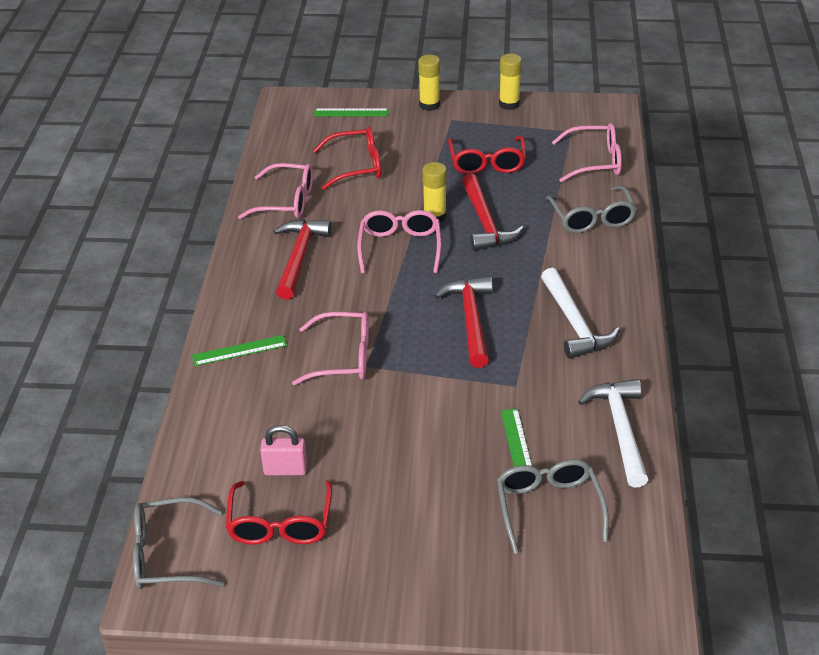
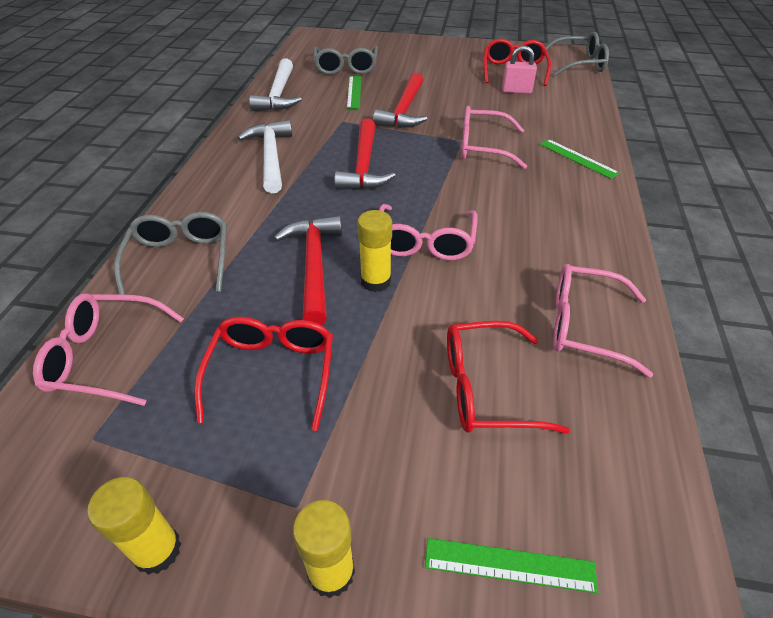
camera: 175 degrees left, 5 degrees up
green ruler [192,335,287,366] -> green ruler turned 60 degrees clockwise [540,139,620,179]
red hammer [274,219,331,300] -> red hammer moved to [373,73,427,128]

